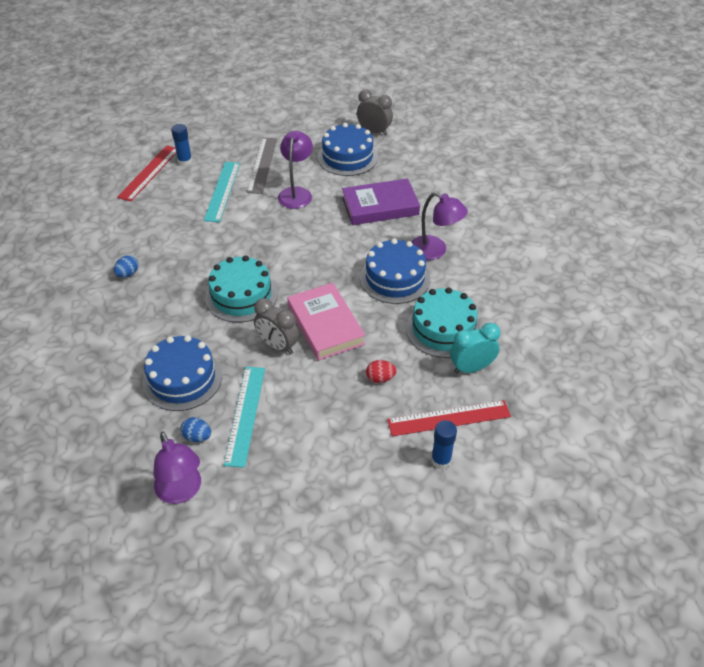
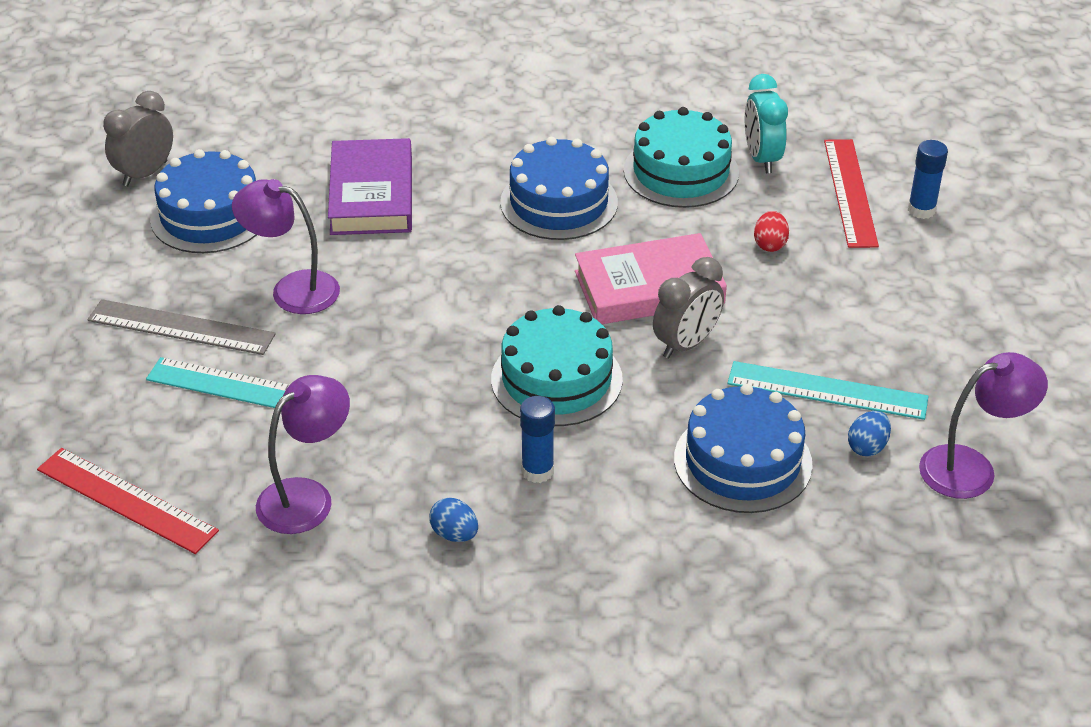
camera: 80 degrees left, 5 degrees down
blue glue stick [171,124,192,166] -> blue glue stick moved to [520,396,555,483]
purple lamp [412,192,468,260] -> purple lamp moved to [256,375,350,534]

